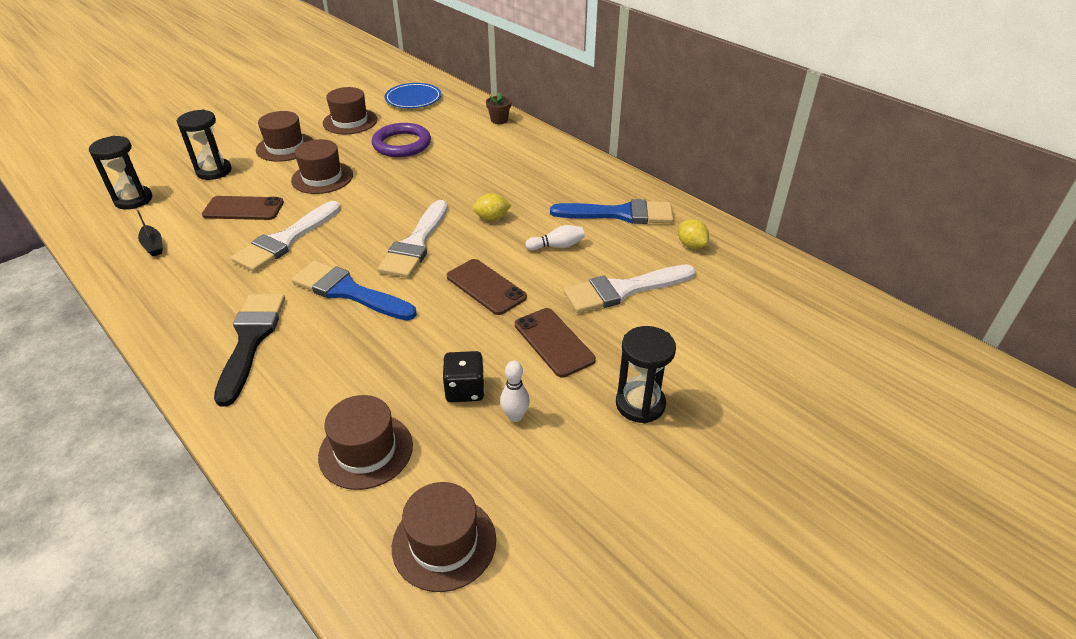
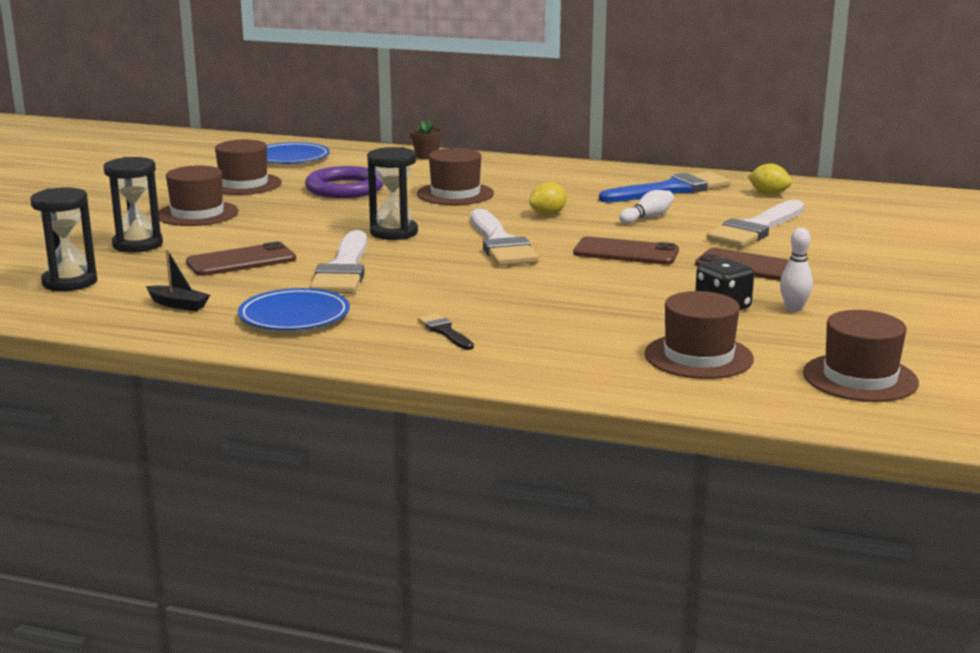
camera: 30 degrees left, 20 degrees down
black brush [214,294,285,406] -> black brush [418,313,474,350], size x0.47
brown hat [291,139,353,194] -> brown hat moved to [417,148,494,205]
blue brush [292,261,417,320] -> none
black hourglass [616,326,676,424] -> black hourglass moved to [367,147,418,240]
none -> blue plate [238,288,350,330]

